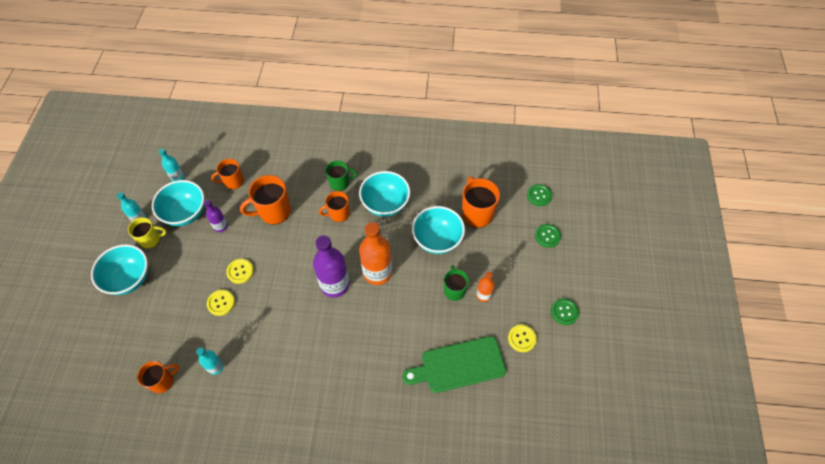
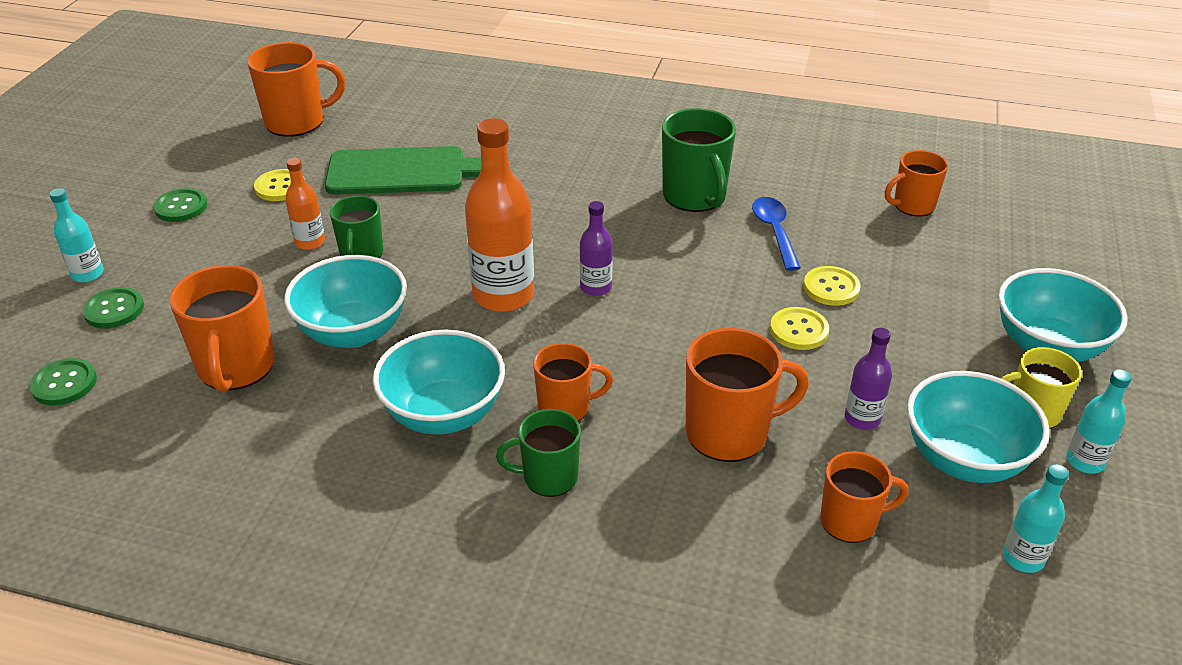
camera: 170 degrees left, 20 degrees down
turquoise bottle [196,347,224,375] -> turquoise bottle moved to [49,188,104,283]
purple bottle [313,235,350,298] -> purple bottle [580,201,613,296], size x0.52
none -> orange mug [247,42,346,137]
none -> green mug [662,108,736,212]
none -> blue spoon [752,197,801,271]

